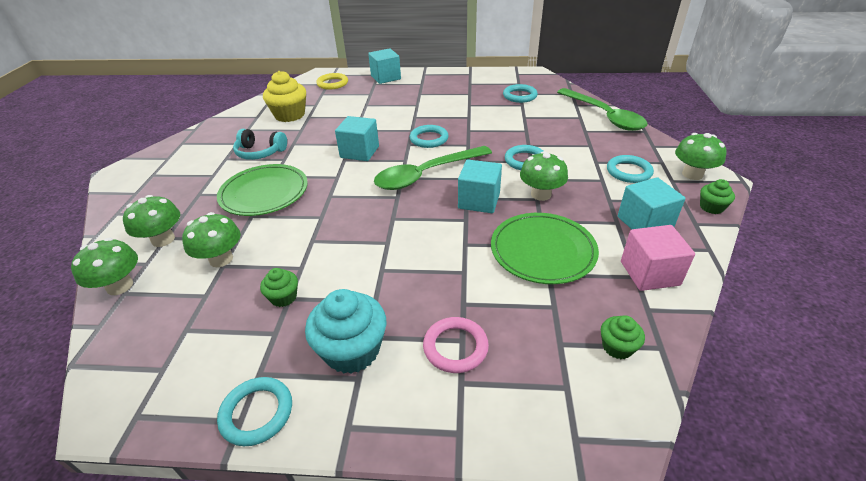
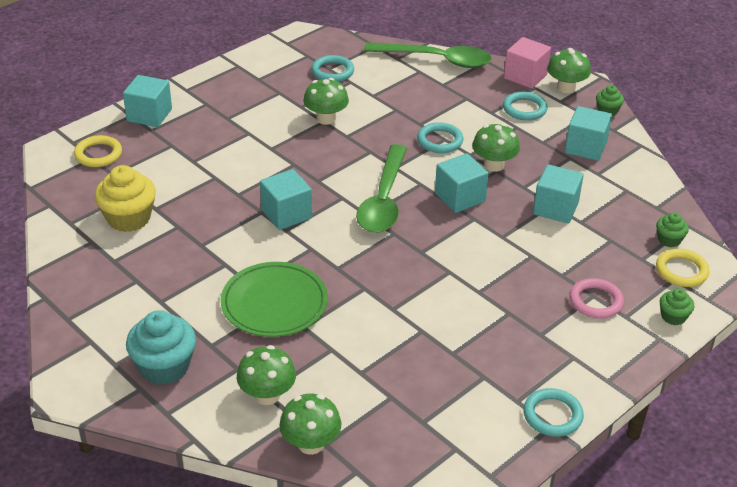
camera: 50 degrees left, 0 degrees up
green mushroom [182,212,241,267] -> green mushroom moved to [304,78,349,125]
turquoise headphones [233,129,287,160] -> none
green cupcake [260,268,298,307] -> green cupcake moved to [660,288,694,325]
turquoise cupcake [305,289,386,374] -> turquoise cupcake moved to [126,310,196,385]
turquoise ring [410,125,449,148] -> none
green plate [491,213,599,284] -> turquoise cube [533,164,584,223]
pink cube [621,225,695,291] -> pink cube moved to [504,37,551,89]
none -> yellow ring [656,249,709,287]

